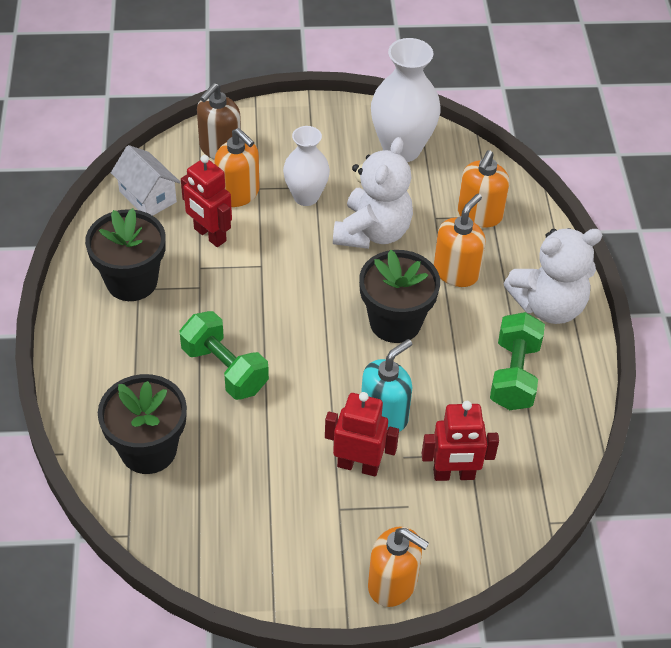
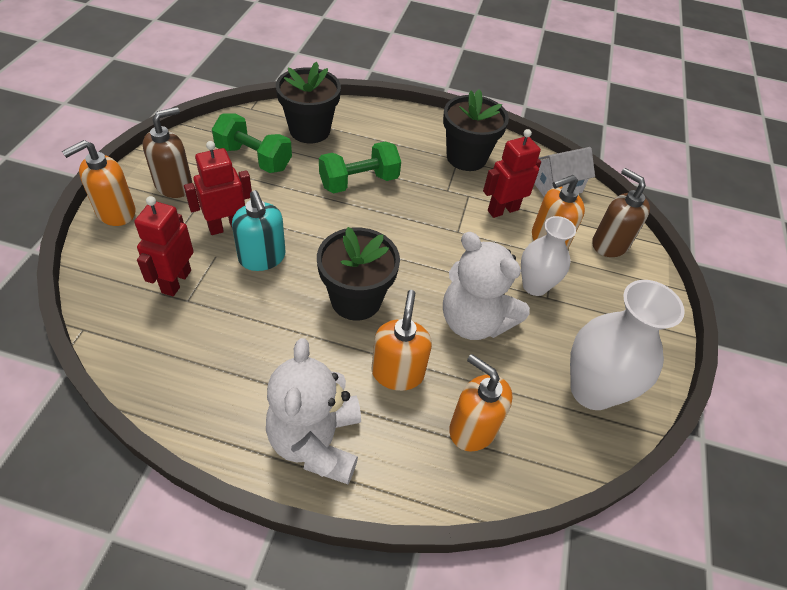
camera: 105 degrees right, 0 degrees up
red robot [325,392,399,477] -> red robot turned 150 degrees counterclockwise [184,141,252,235]
orange soap dispenser [434,194,486,287] -> orange soap dispenser turned 135 degrees counterclockwise [372,290,432,391]
green dumbbell [490,312,545,410] -> green dumbbell moved to [212,114,292,173]
none -> brown soap dispenser [143,107,192,198]

